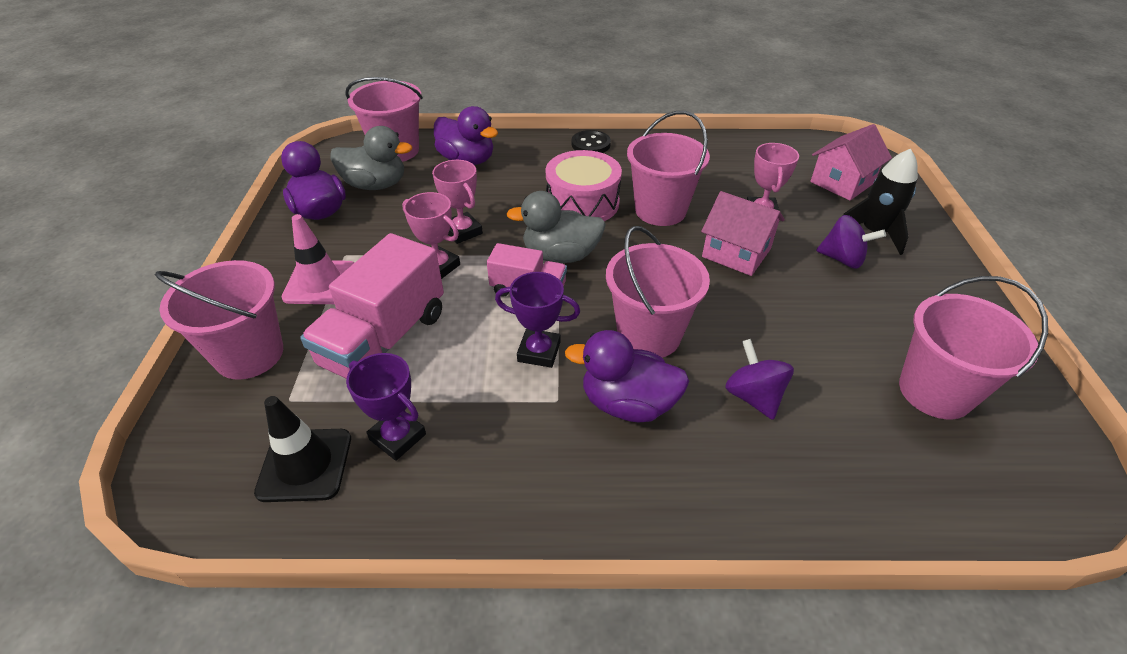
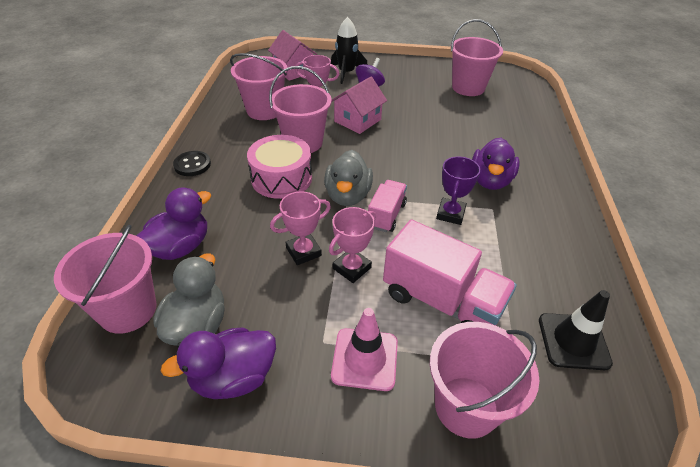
camera: 85 degrees left, 0 degrees up
purple trophy [346,353,426,461] -> none
pink bucket [606,226,710,358] -> pink bucket moved to [230,53,288,120]
purple spinning top [725,339,794,420] -> none

